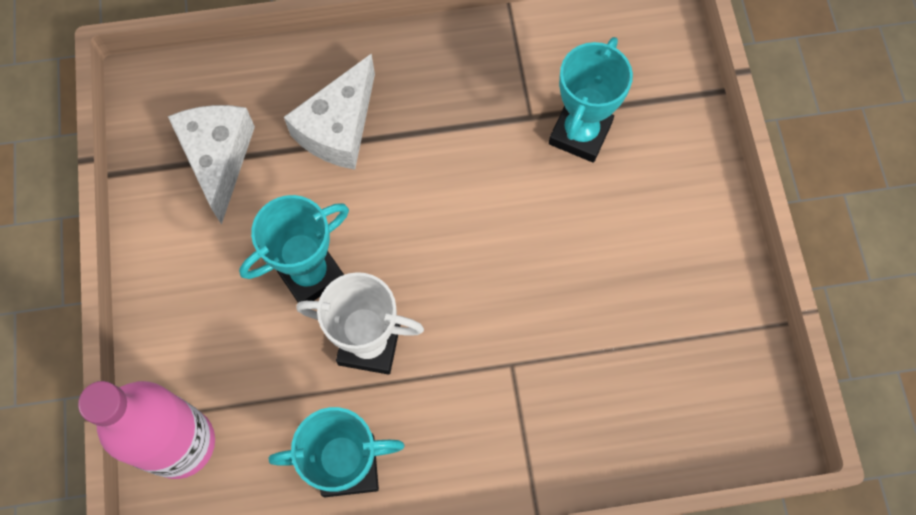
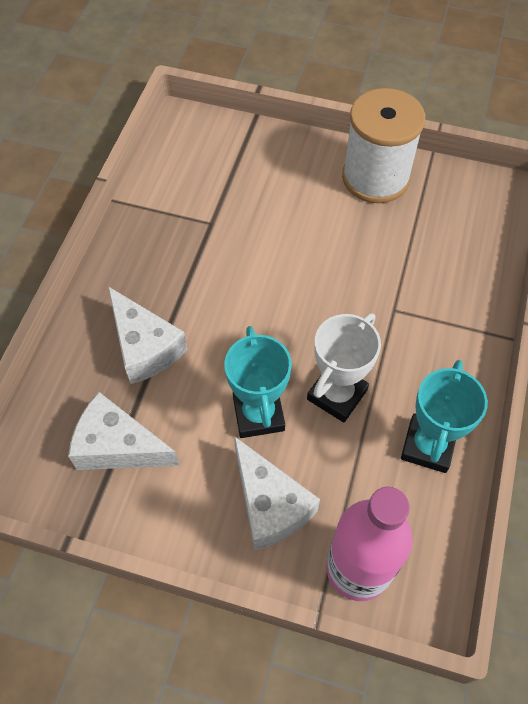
camera: 65 degrees left, 10 degrees down
turquoise trophy [549,37,633,163] -> none
none -> white cheese [234,436,320,550]
none -> white spool [342,88,425,203]

